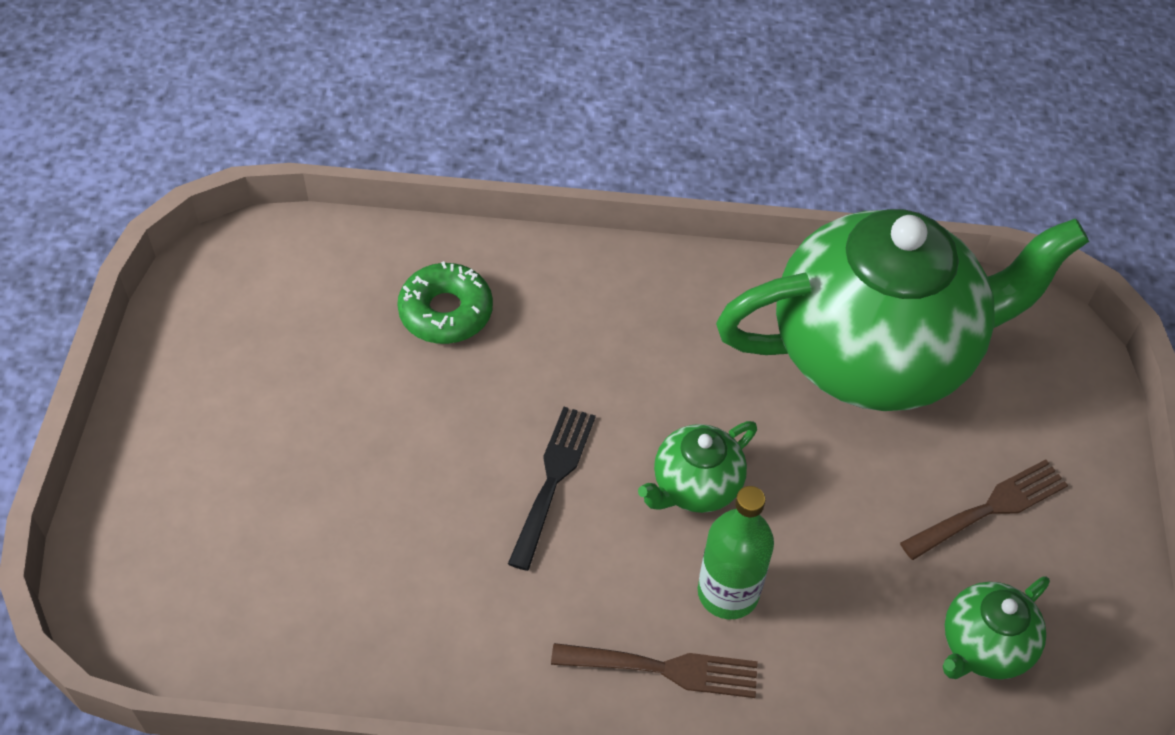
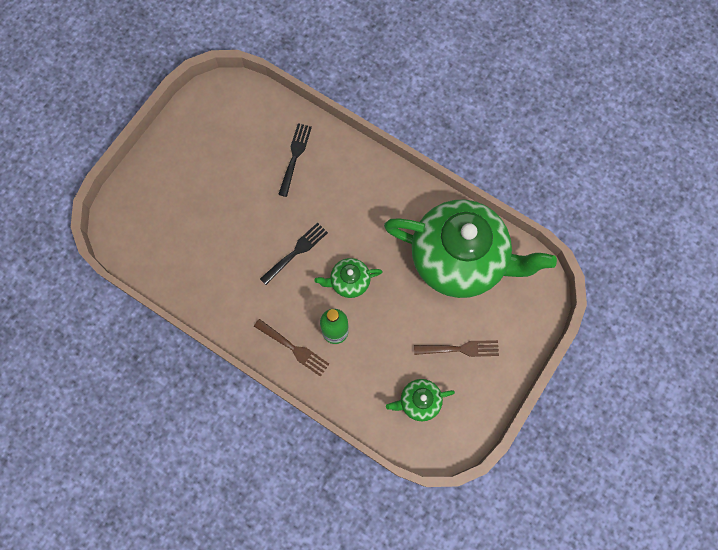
camera: 30 degrees right, 20 degrees up
green donut [397,261,493,344] -> black fork [278,123,312,197]

